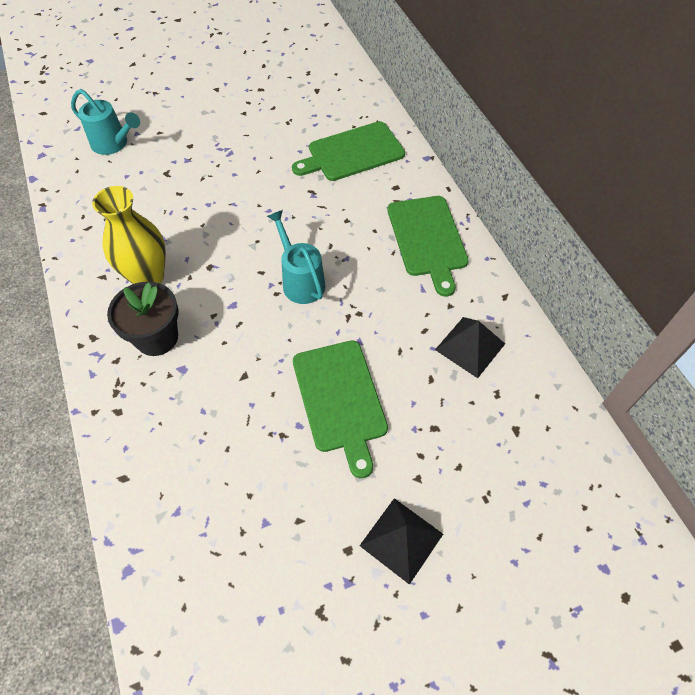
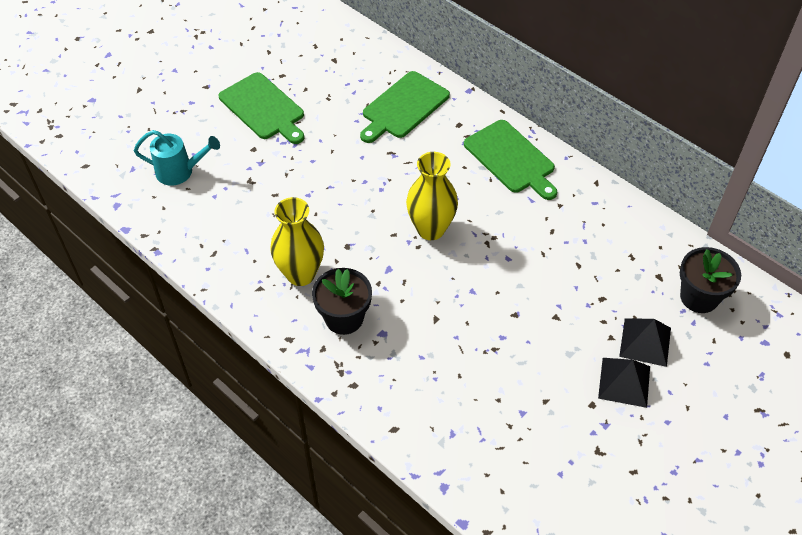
camera: 25 degrees left, 5 degrees down
turquoise watering can [267,210,326,304] -> yellow vase [406,152,458,240]
green cutting board [293,340,388,478] -> green cutting board moved to [219,72,304,144]
black pyramid [435,317,505,378] -> black pyramid moved to [619,318,671,367]
none -> black flower pot [680,247,741,313]

